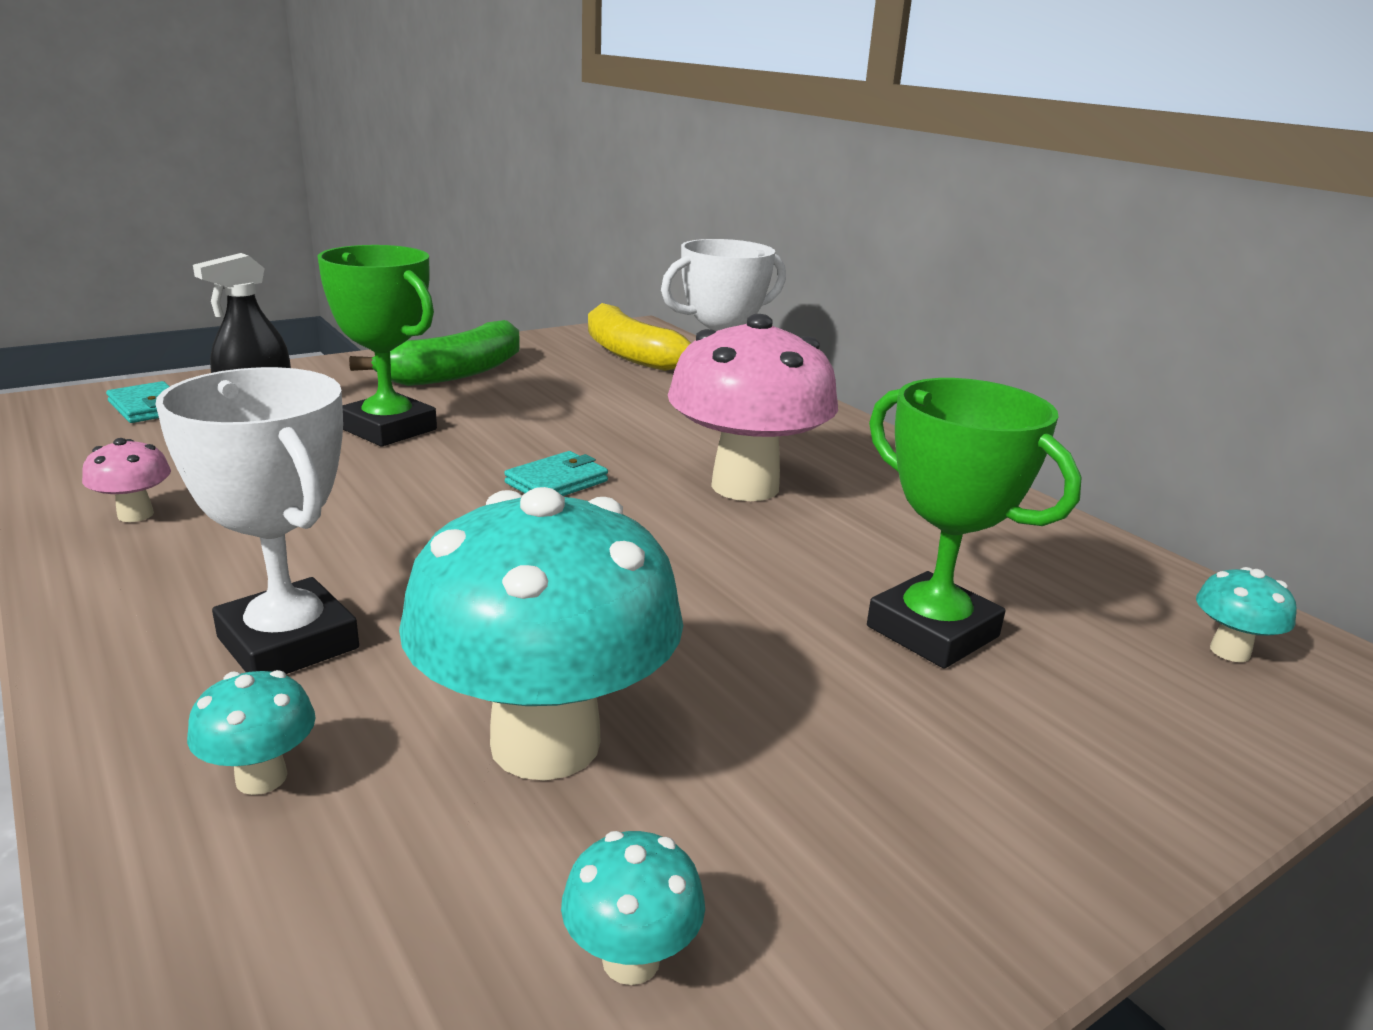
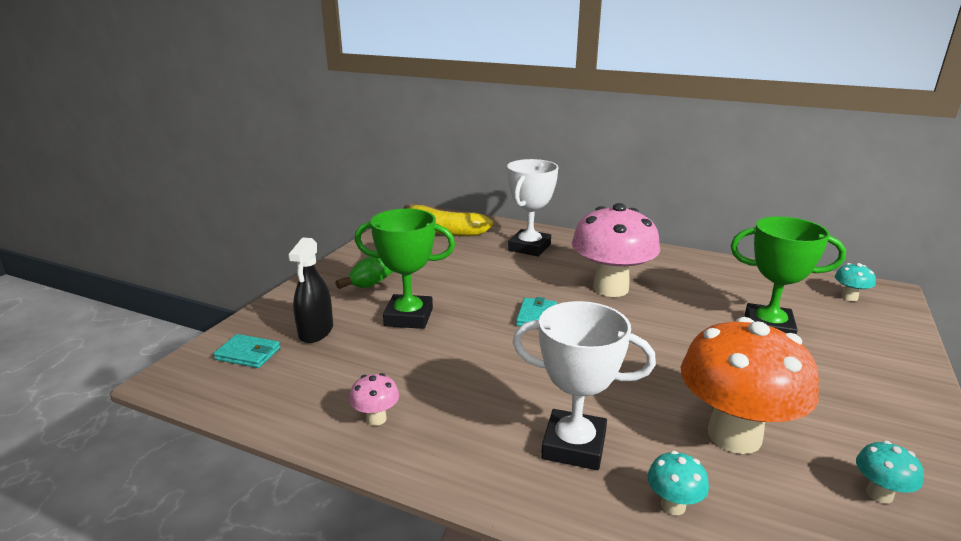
camera: 30 degrees left, 0 degrees up
turquoise mushroom [399,487,683,781] -> orange mushroom [681,317,819,454]

